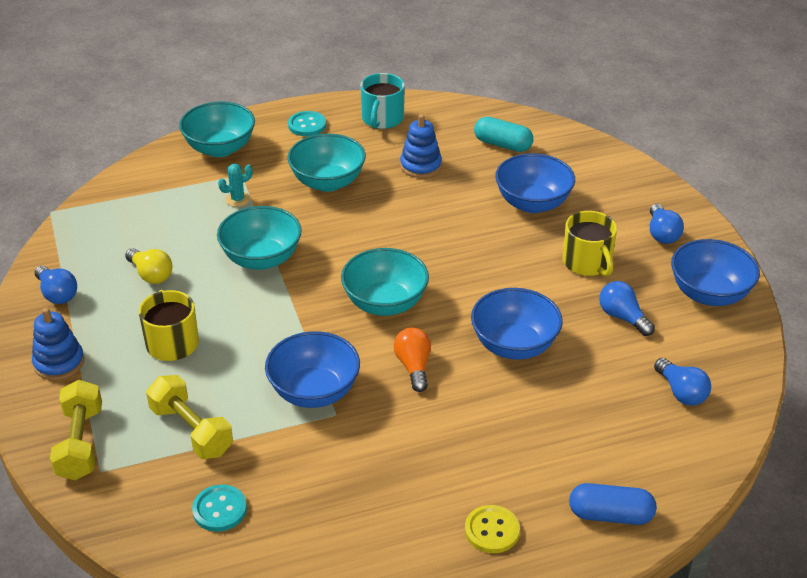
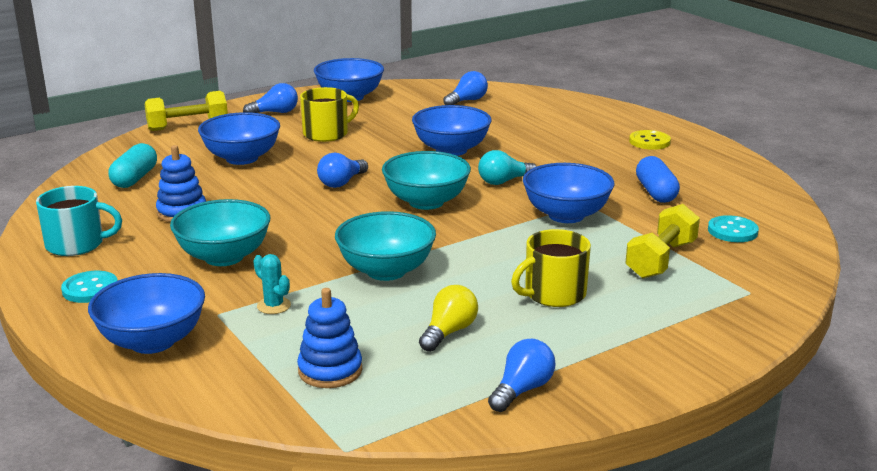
camera: 105 degrees left, 15 degrees down
blue stacking toy [32,308,84,380] -> blue stacking toy moved to [297,288,362,388]
yellow dumbbell [50,380,102,480] -> yellow dumbbell moved to [144,91,228,131]
turquoise bowl [179,102,255,157] -> blue bowl [88,273,205,354]
orange light bulb [393,327,431,392] -> turquoise light bulb [478,150,537,185]
blue capsule [569,483,656,525] -> blue capsule moved to [636,156,680,203]
blue light bulb [599,281,655,336] -> blue light bulb moved to [317,153,368,188]

